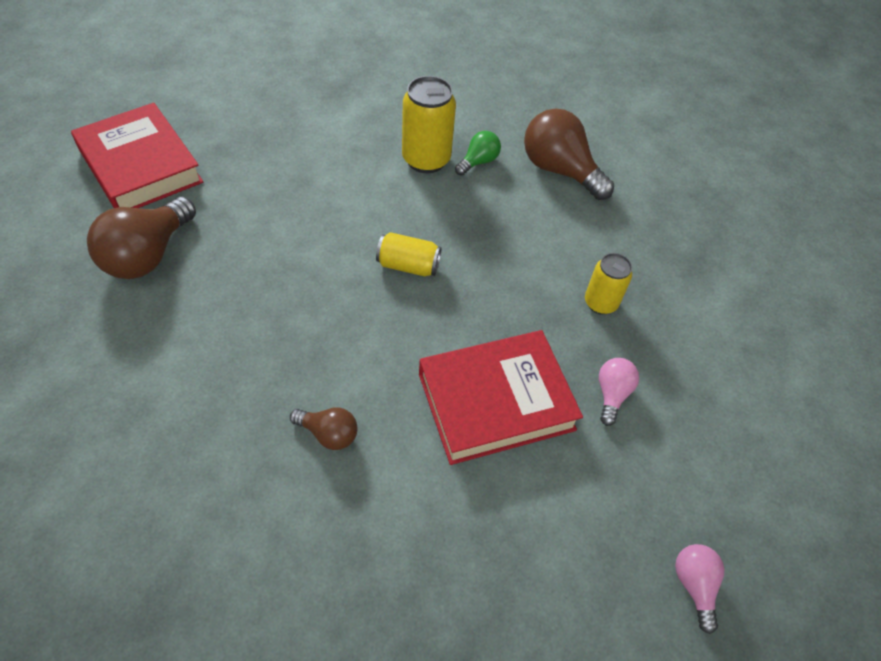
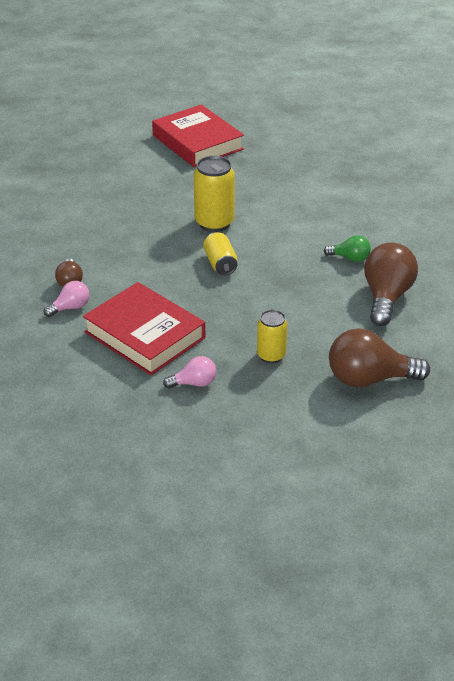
camera: 65 degrees right, 15 degrees down
red book [71,103,203,208] -> red book turned 60 degrees counterclockwise [152,104,244,167]
brown light bulb [87,197,196,279] -> brown light bulb moved to [329,328,430,387]
yellow can [402,76,456,173] -> yellow can moved to [194,156,235,232]
pink light bulb [675,544,725,634] -> pink light bulb moved to [44,281,90,317]

